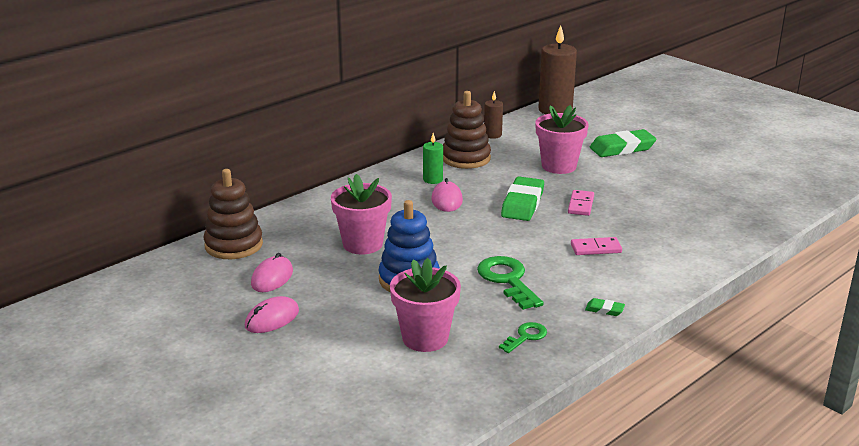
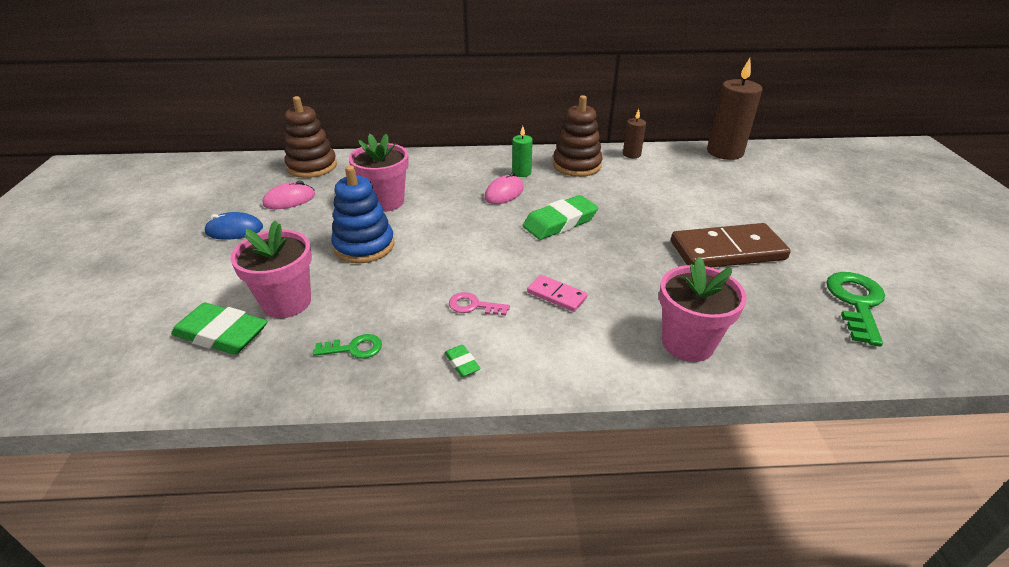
camera: 40 degrees right, 10 degrees up
pink mouse [245,296,299,333] -> blue mouse [204,212,263,240]
green key [477,256,544,310] -> green key moved to [826,272,885,347]
pink flower pot [535,105,588,174] -> pink flower pot moved to [659,257,747,362]
pink domino [568,190,594,216] -> none
green eraser [590,129,657,157] -> green eraser moved to [171,302,268,355]
none -> pink key [449,292,510,316]
none -> brown domino [671,223,791,268]

